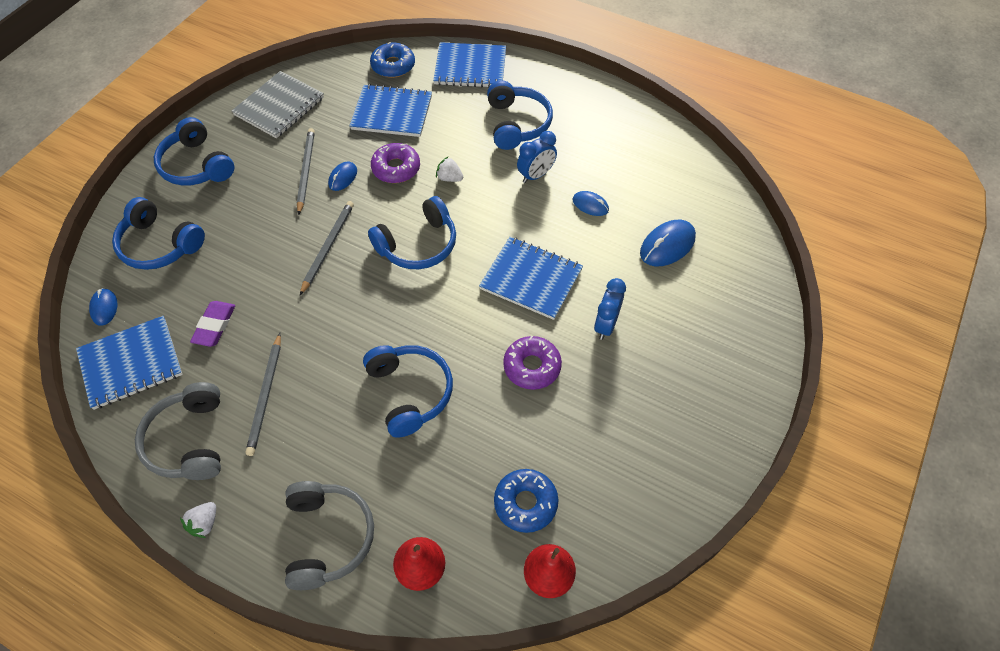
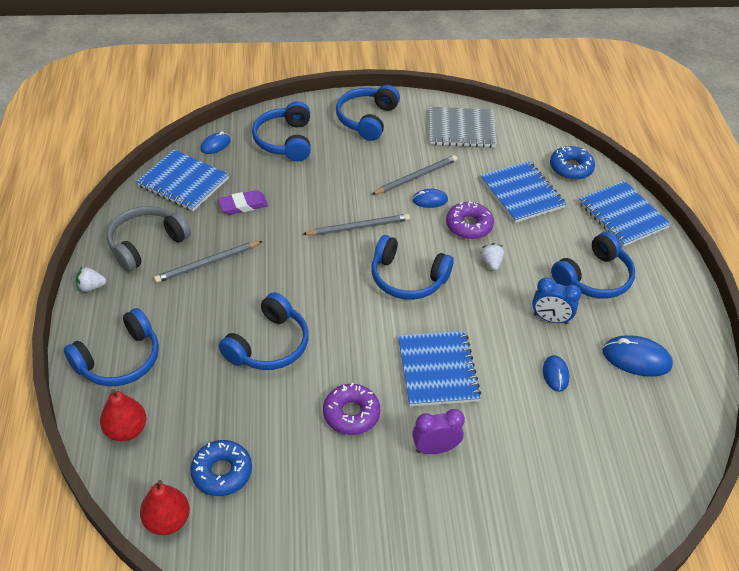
camera: 55 degrees right, 10 degrees down
grey headphones [285,481,374,590] -> blue headphones [64,308,159,386]
blue clock [594,278,626,340] -> purple clock [412,409,465,454]
blue mouse [640,220,696,266] -> blue mouse moved to [602,335,673,377]

